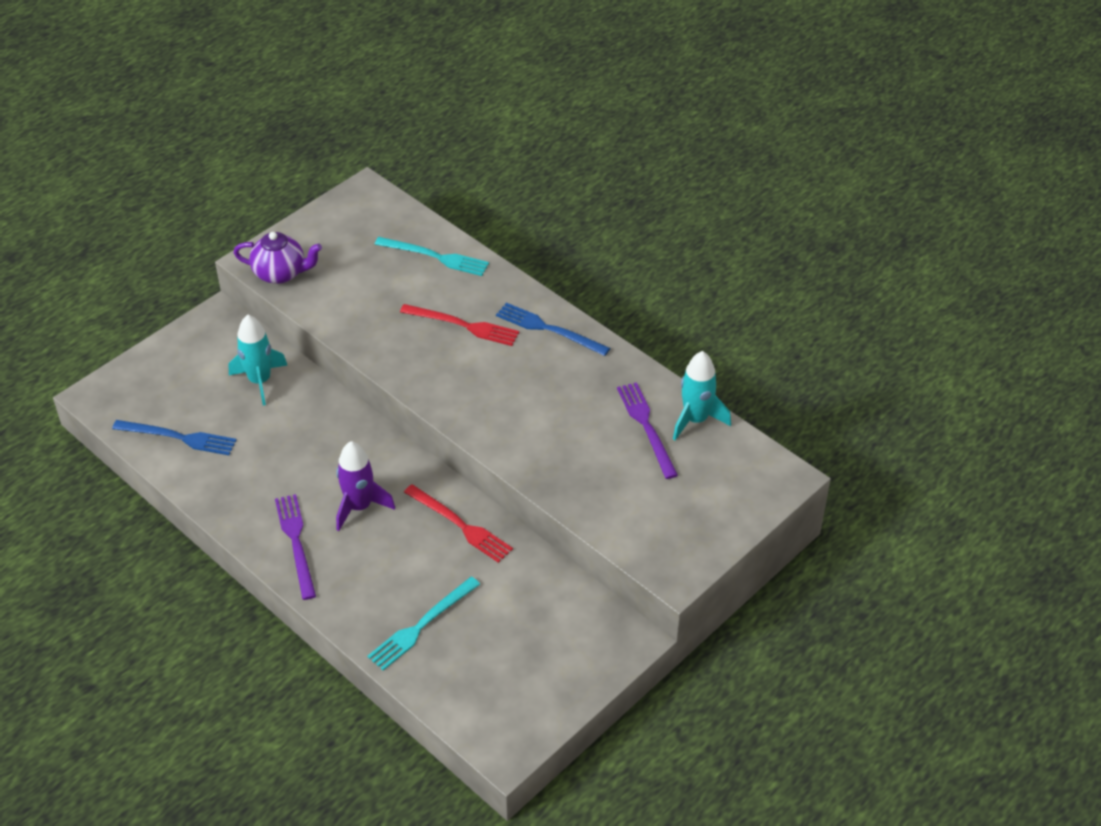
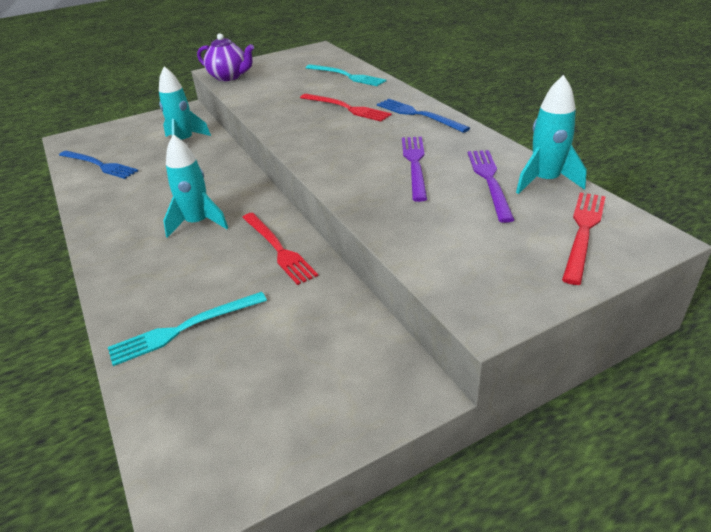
camera: 20 degrees right, 10 degrees down
purple fork [275,494,316,600] -> purple fork moved to [402,137,427,202]
purple rocket [336,441,395,531] -> turquoise rocket [163,134,228,238]
none -> red fork [562,192,606,285]

